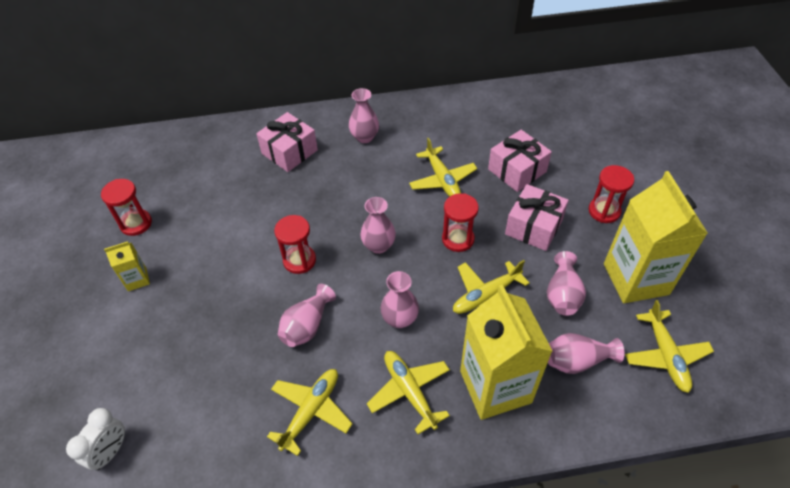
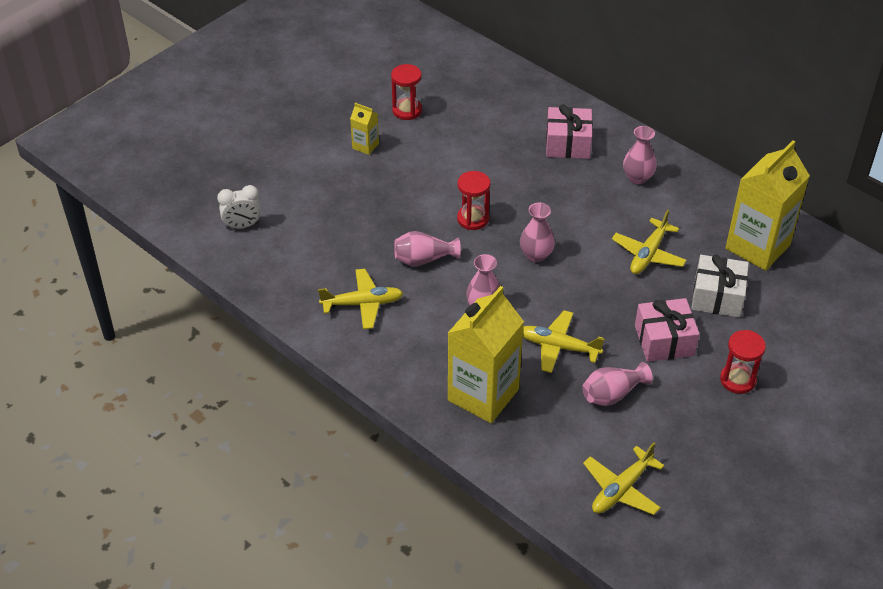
camera: 50 degrees right, 5 degrees down
yellow plane [367,351,450,434] -> none
red hourglass [442,193,479,252] -> none
pink gift [488,130,552,192] -> white gift [691,255,749,318]
pink vase [548,333,625,374] -> none
yellow carton [604,171,708,303] -> yellow carton moved to [725,141,810,271]

